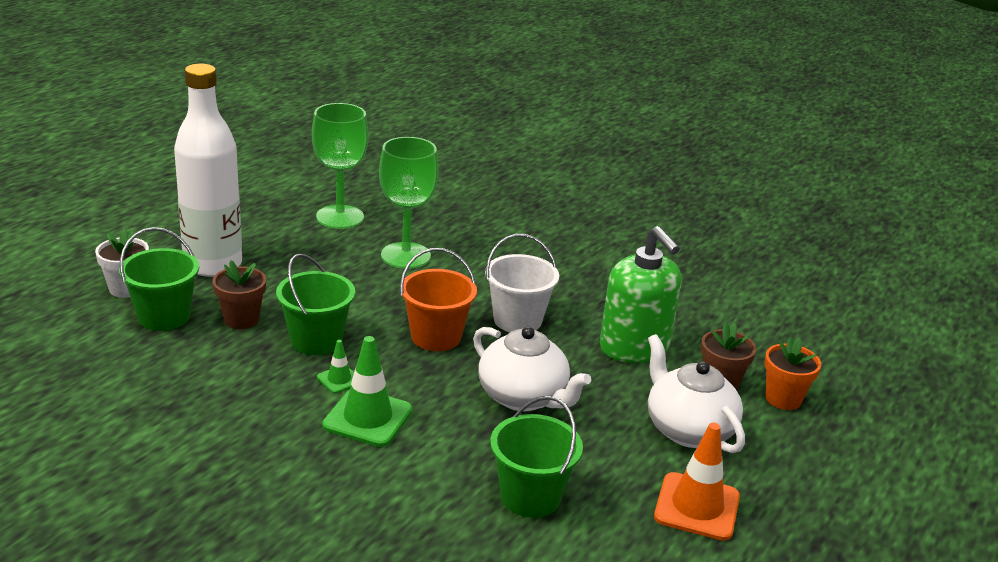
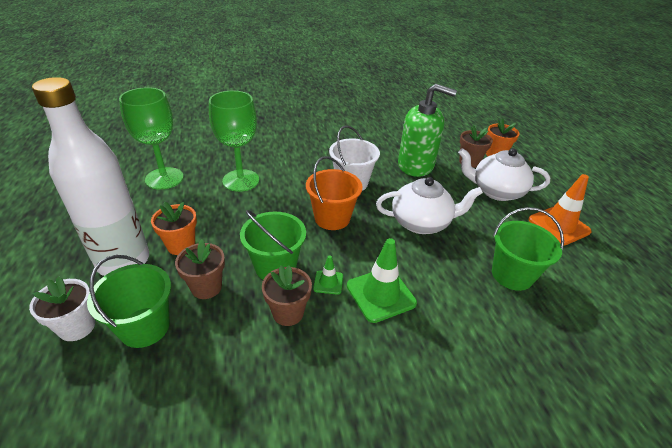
camera: 45 degrees left, 10 degrees up
none -> orange flower pot [151,202,197,255]
none -> brown flower pot [262,266,312,326]

